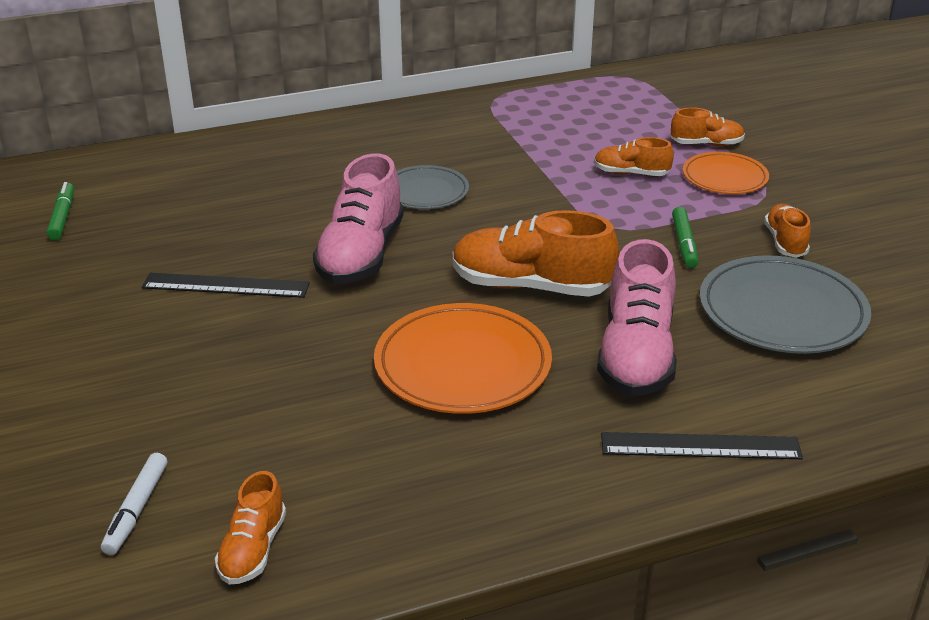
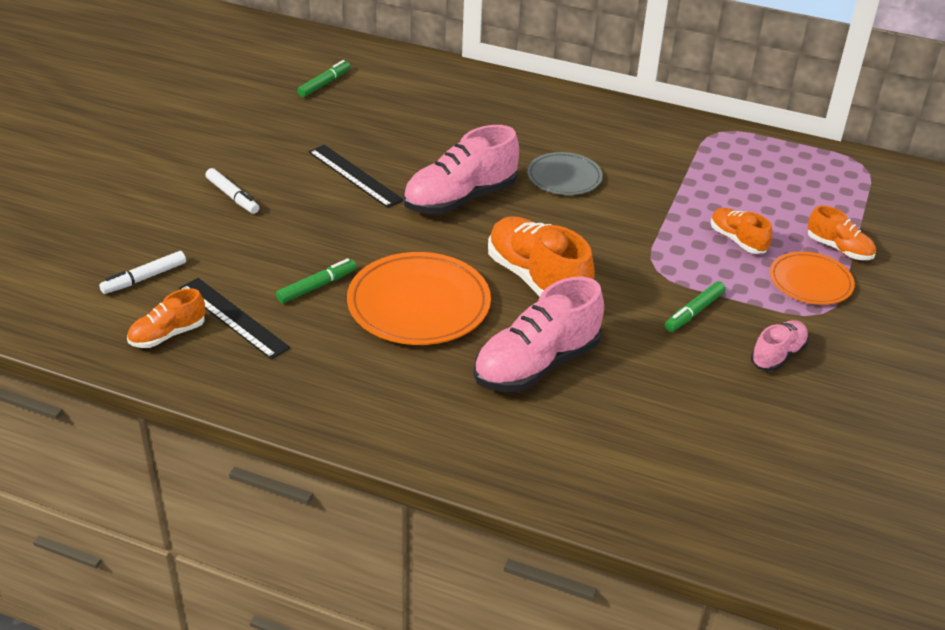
camera: 40 degrees right, 5 degrees up
black ruler [601,432,803,459] -> black ruler moved to [179,278,290,359]
grey plate [700,255,871,354] -> none
orange shoe [764,204,811,258] -> pink shoe [751,320,809,371]
none -> white marker [205,168,259,214]
none -> green marker [276,258,357,303]

